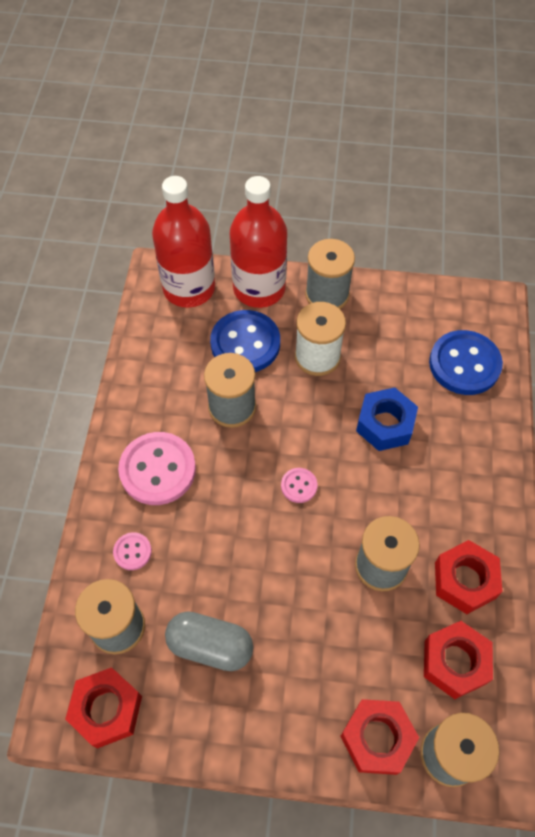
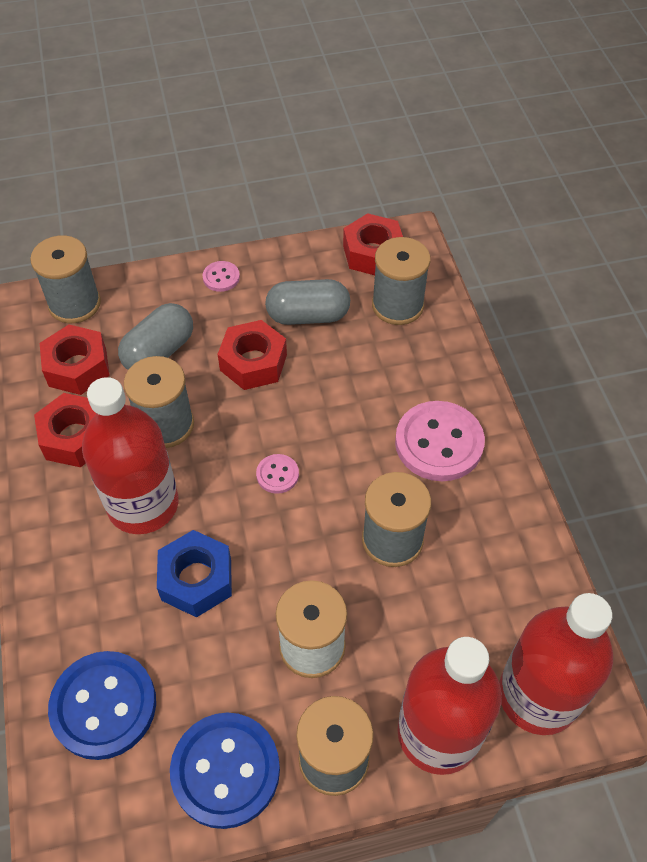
camera: 160 degrees right, 5 degrees down
pink button [113,532,152,570] -> pink button moved to [203,261,240,292]
blue button [210,310,280,372] -> blue button moved to [170,713,280,829]
red nut [340,699,419,775] -> red nut moved to [218,320,287,390]
none -> red bottle [82,377,179,534]
none -> grey capsule [118,303,193,370]

